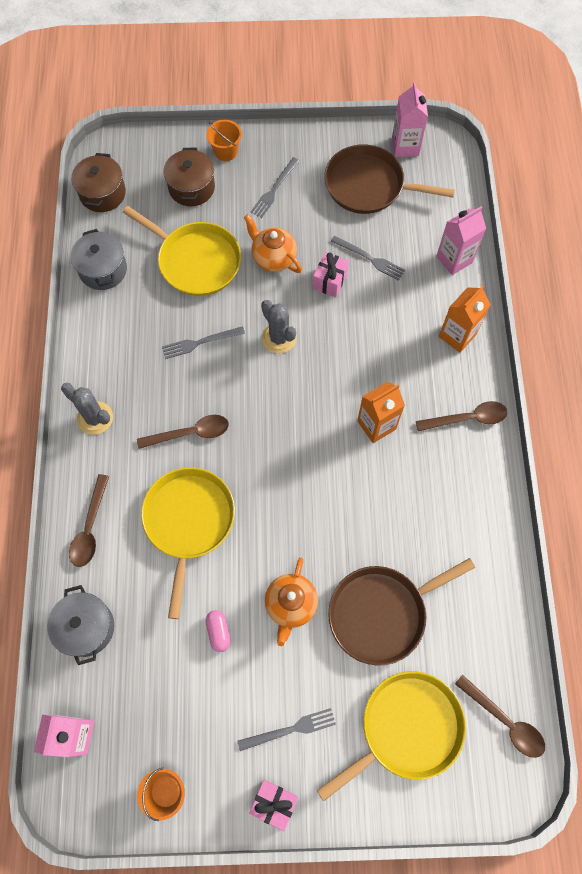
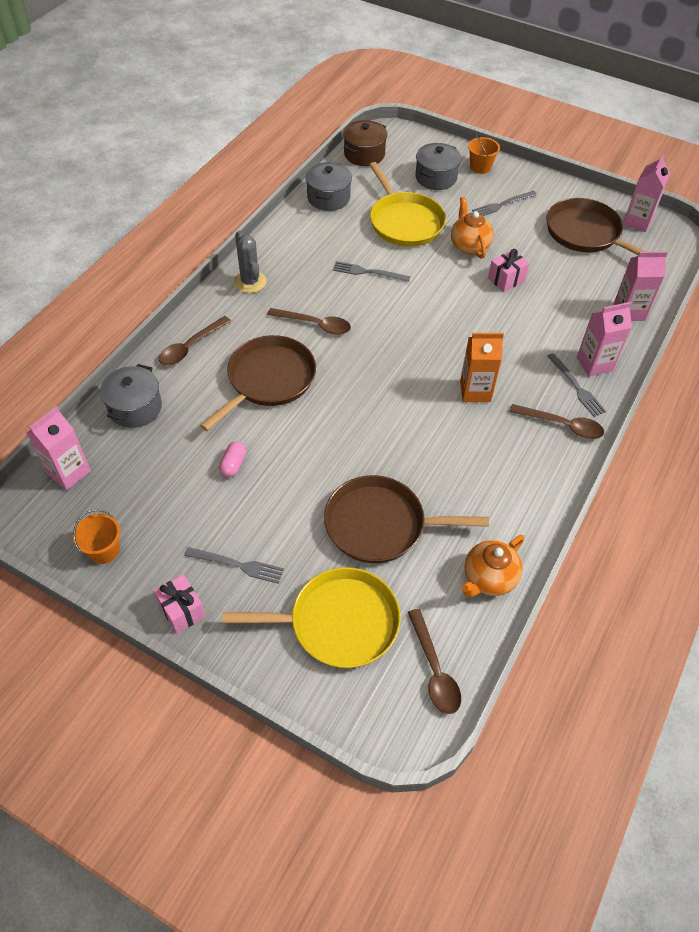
camera: 30 degrees right, 15 degrees down
yellow pan [141,467,235,619] -> brown pan [200,335,316,431]
brown pot [163,148,215,206] -> grey pot [415,143,461,190]
grey cactus [261,300,297,353] -> none
orange teapot [265,557,318,646] -> orange teapot moved to [462,535,524,597]
grey fork [331,236,405,281] -> grey fork moved to [547,353,606,417]
orange carton [439,285,491,353] -> pink carton [577,302,632,376]

